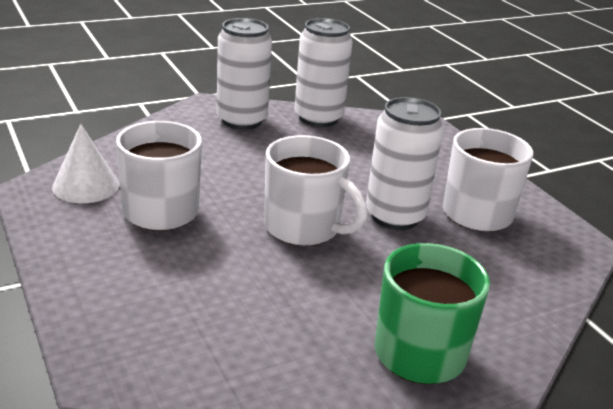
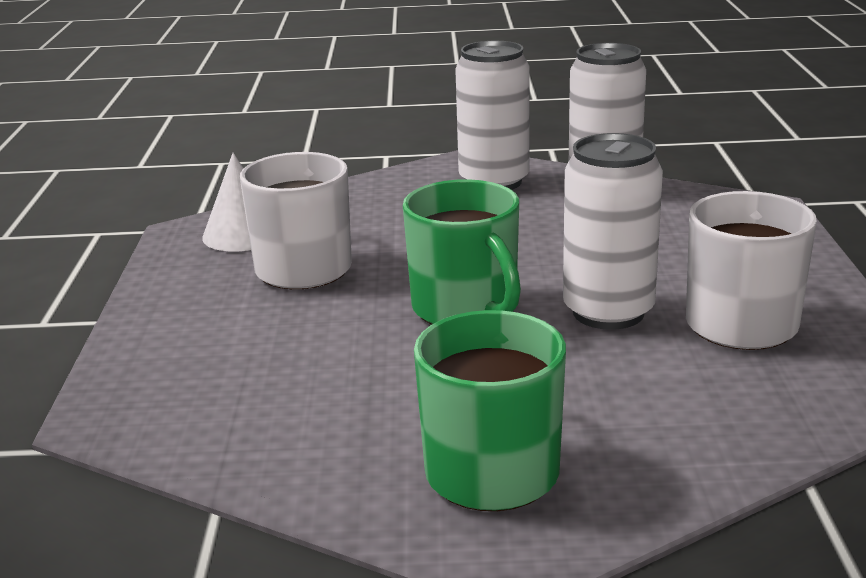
camera: 30 degrees right, 5 degrees down
white mug [264,135,368,246] -> green mug [403,179,521,324]

